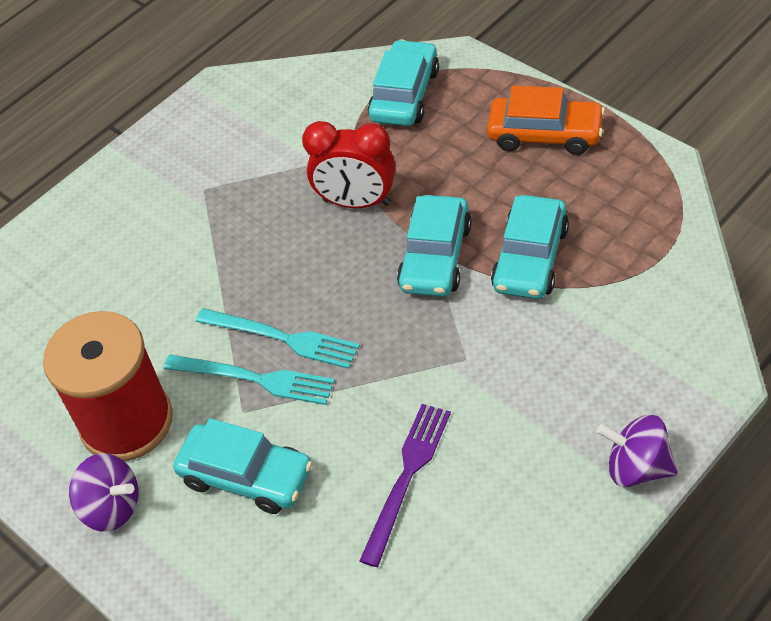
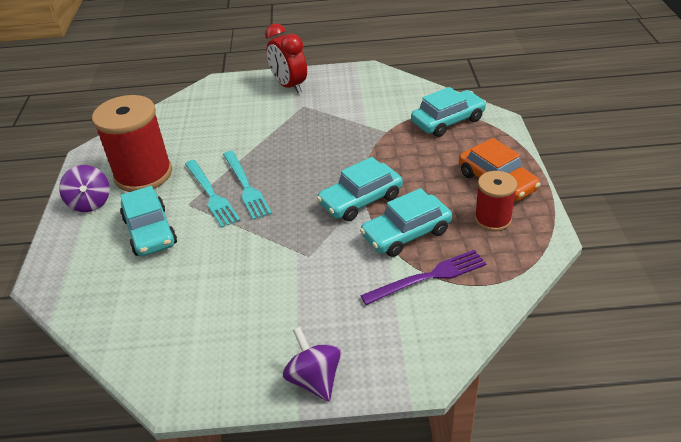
camera: 40 degrees right, 10 degrees down
red clock [302,121,395,208] -> red clock moved to [265,24,307,93]
purple fork [359,404,451,567] -> purple fork moved to [360,250,487,305]
none -> red spool [474,171,517,232]

